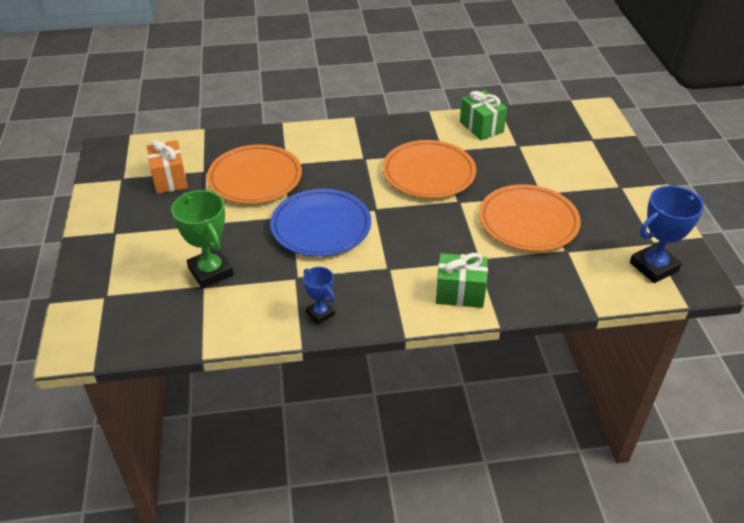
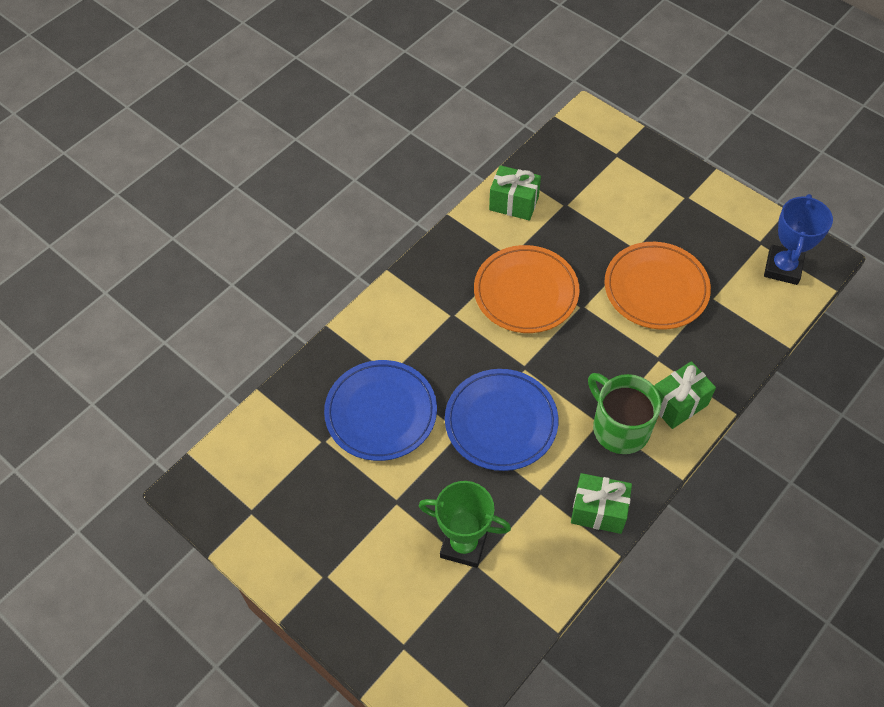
camera: 40 degrees left, 15 degrees up
orange gift [147,140,188,194] -> none
orange plate [207,145,302,204] -> blue plate [324,360,437,461]
blue trophy [303,267,335,324] -> green gift [571,473,632,534]
none -> green mug [588,373,661,454]

